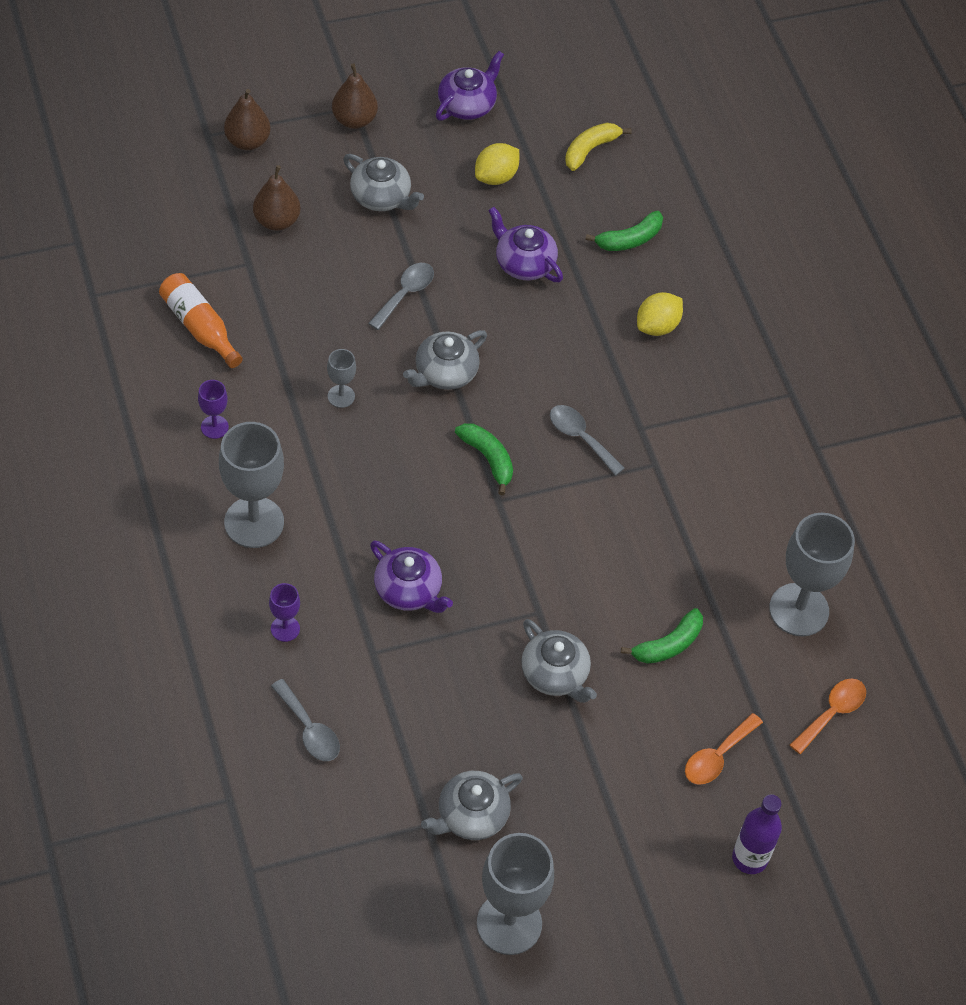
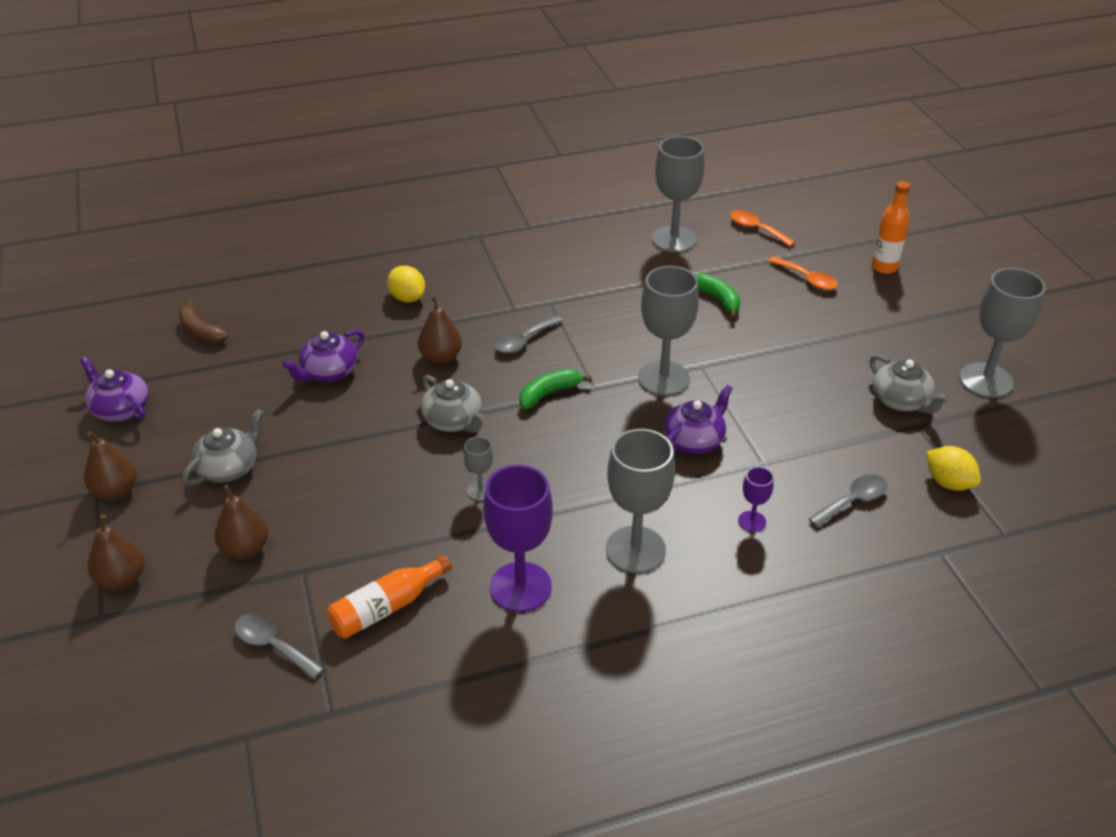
camera: 85 degrees left, 15 degrees down
purple goblet [198,380,229,439] -> purple goblet [483,465,553,612], size x2.10
grey spoon [368,263,434,330] -> grey spoon moved to [234,614,324,679]
yellow lemon [475,143,519,185] -> yellow lemon moved to [926,446,981,491]
grey teapot [521,619,597,703] -> none
yellow banana [565,123,632,171] -> brown banana [179,300,229,343]
green banana [585,211,663,251] -> none
purple bottle [732,794,782,874] -> orange bottle [871,181,910,274]
none -> brown pear [418,296,462,364]
none -> grey goblet [638,266,699,396]

